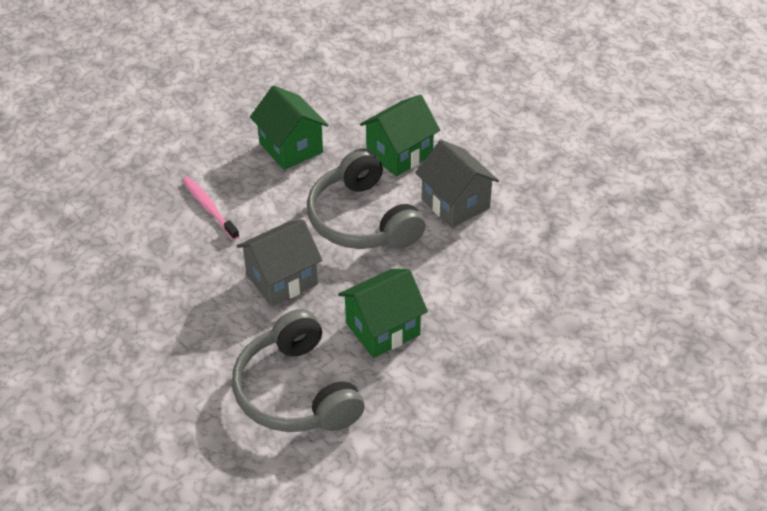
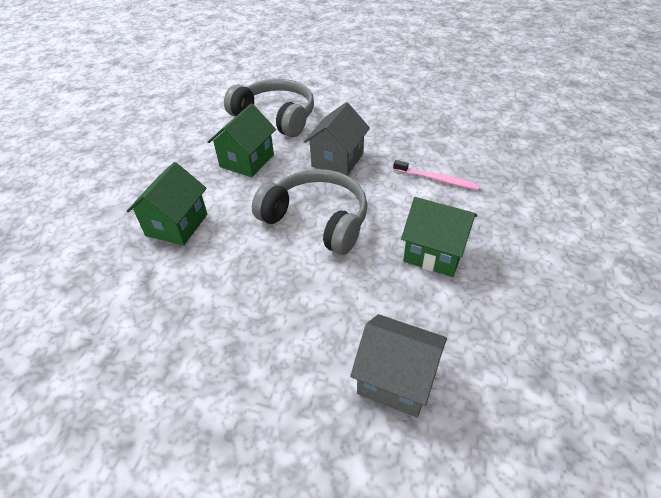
camera: 150 degrees right, 0 degrees up
green house [360,95,440,177] -> green house moved to [127,162,207,246]
grey house [415,140,499,228] -> grey house moved to [350,314,447,418]

